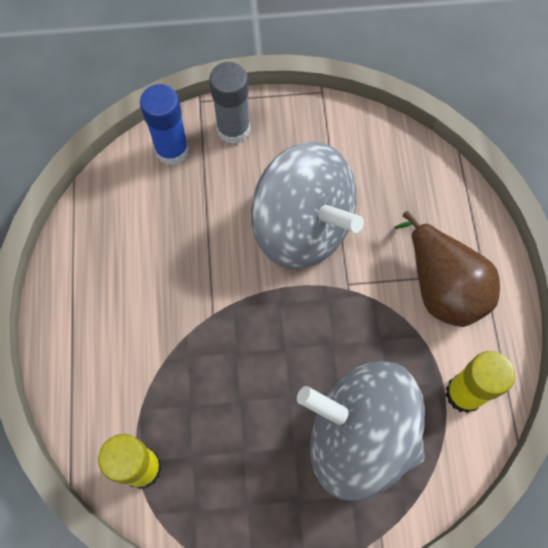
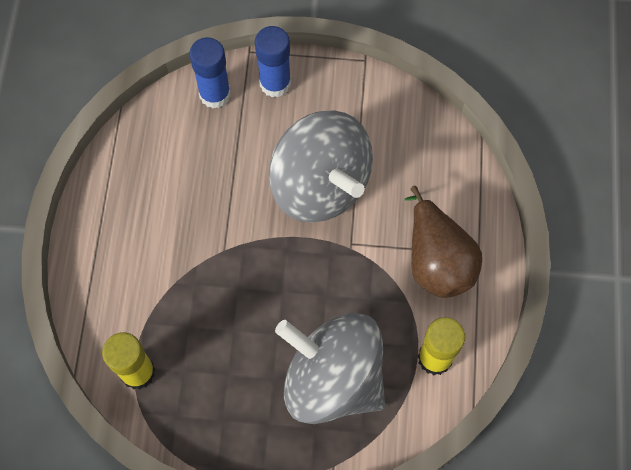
camera: 10 degrees right, 0 degrees up
grey glue stick [209,62,250,144] -> blue glue stick [255,26,291,97]

